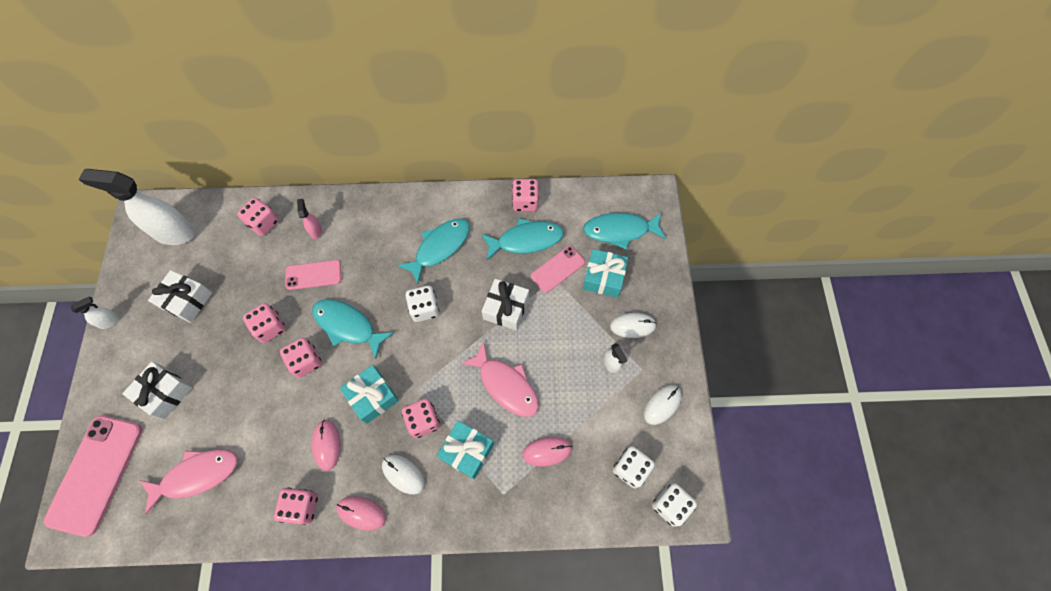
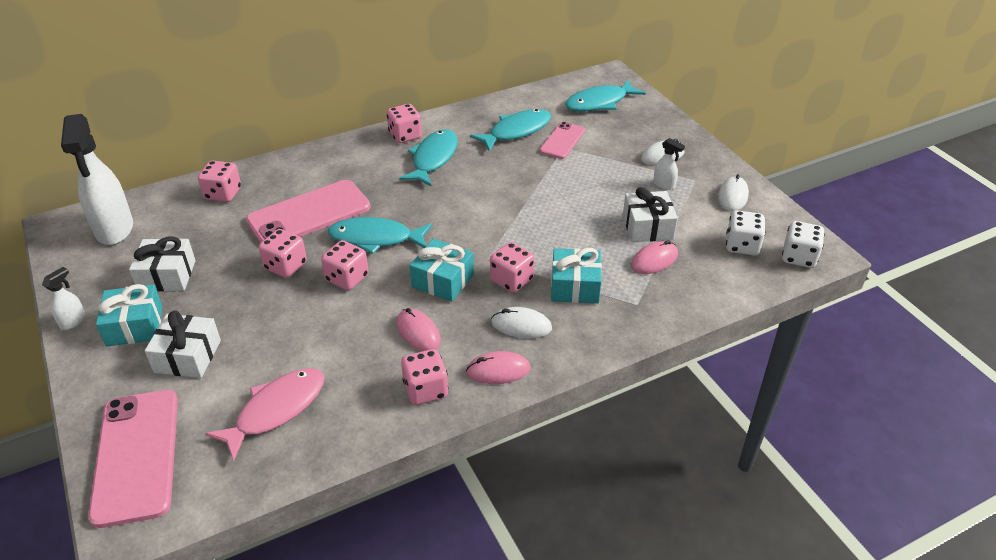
camera: 25 degrees left, 25 degrees down
white spray bottle [78,169,195,245] -> white spray bottle turned 90 degrees counterclockwise [61,114,133,245]
pink phone [285,260,341,290] -> pink phone [246,180,370,243], size x1.78
pink spray bottle [297,199,322,239] -> none
white dice [405,286,439,322] -> none
pink fish [461,341,539,417] -> none
white gift [482,279,529,331] -> white gift moved to [623,187,678,242]
pink dice [512,179,539,212] -> pink dice moved to [387,104,422,143]
turquoise gift [583,249,628,298] -> turquoise gift moved to [96,284,163,346]

